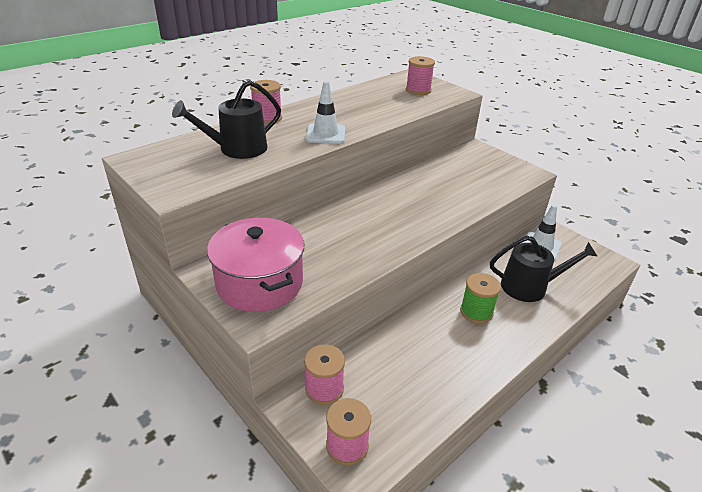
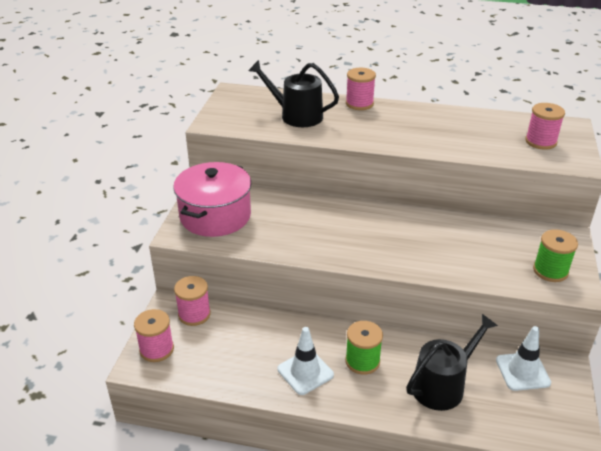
camera: 55 degrees right, 0 degrees up
white traffic cone [306,81,345,144] -> white traffic cone moved to [277,327,334,395]
black watering can [490,236,598,302] -> black watering can turned 90 degrees counterclockwise [406,314,498,411]
none -> green spool [533,229,578,282]

